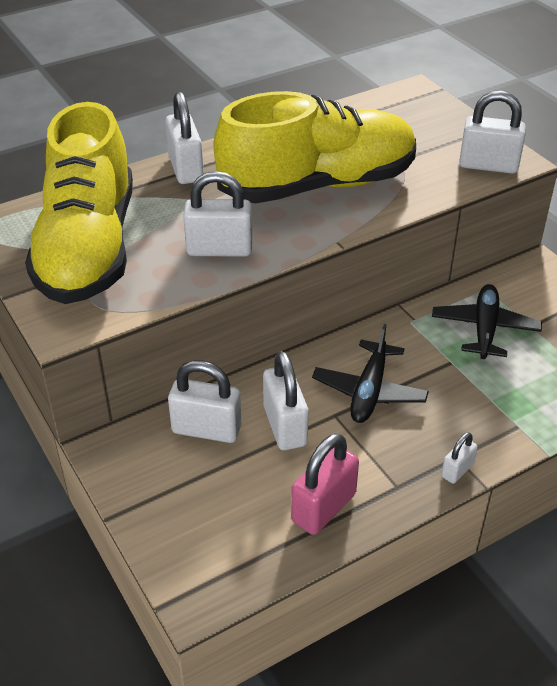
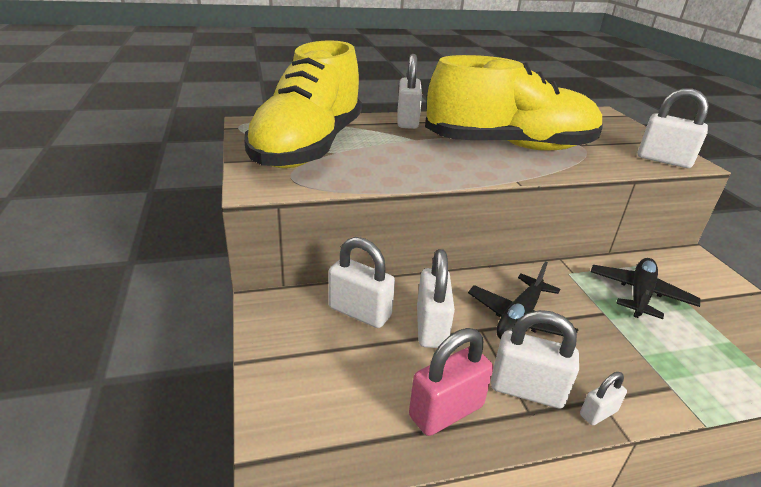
camera: 15 degrees right, 10 degrees down
white padlock [183,171,252,257] -> white padlock moved to [491,310,579,408]

